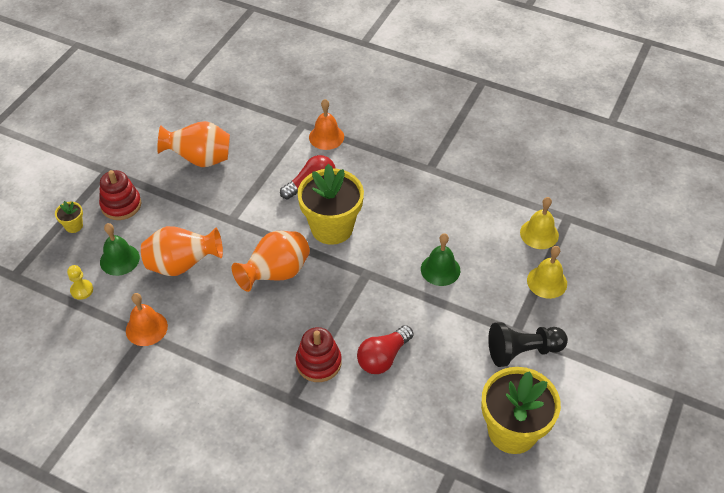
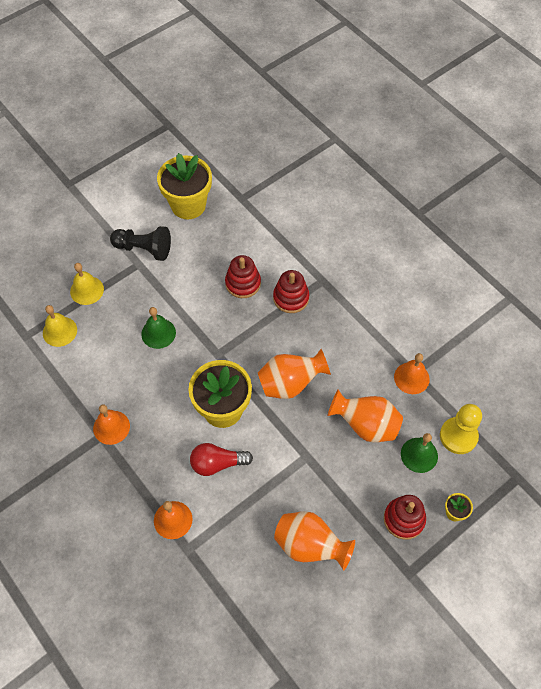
camera: 155 degrees left, 10 degrees up
yellow pawn [67,265,93,300] -> yellow pawn [440,404,482,454], size x1.86
red light bulb [357,325,414,374] -> red stacking toy [225,255,261,298]
none -> orange bell [93,405,130,445]

